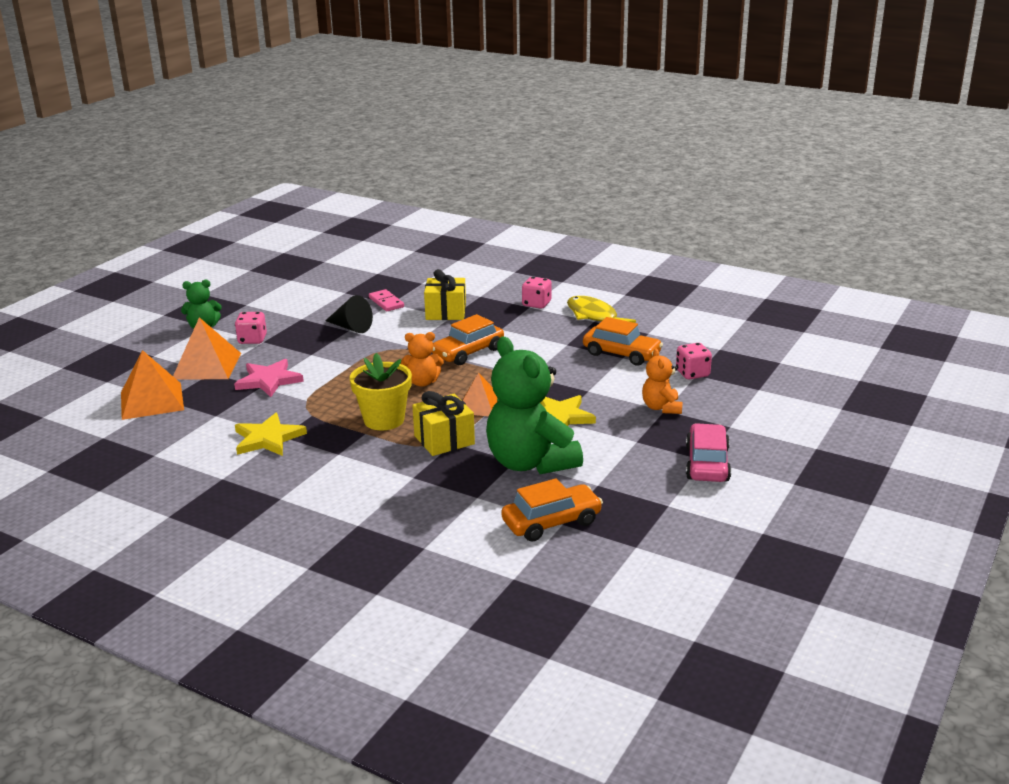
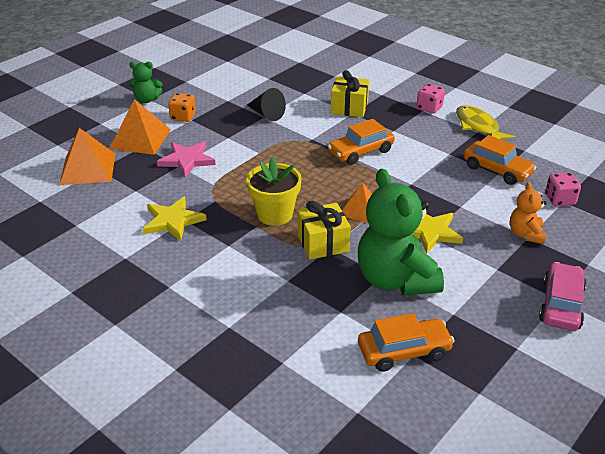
camera: 10 degrees right, 10 degrees up
pink dice [235,312,267,344] -> orange dice [168,93,196,122]
pink domino [369,289,404,311] -> none
orange teddy bear [400,332,444,387] -> none

